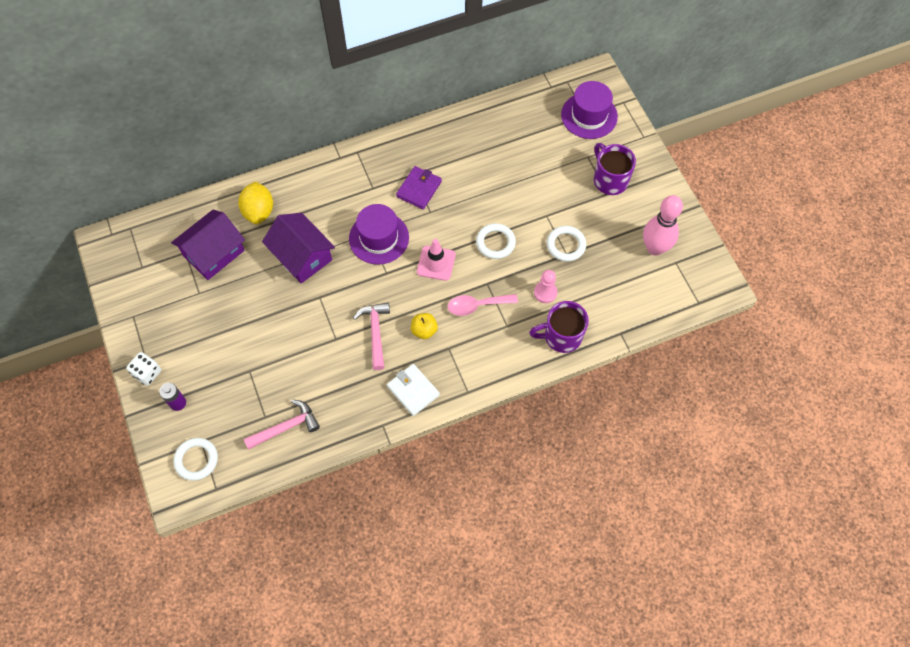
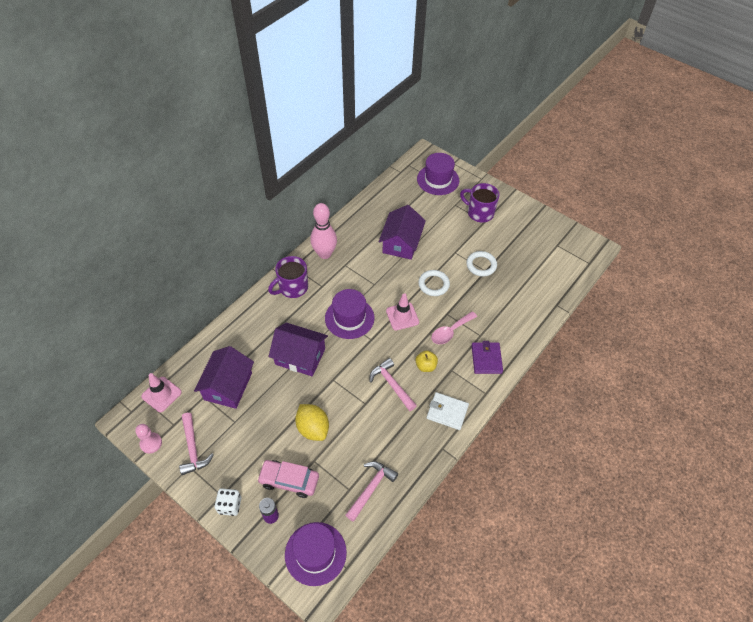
camera: 30 degrees left, 10 degrees down
white ring [173,438,218,481] -> purple hat [285,522,347,586]
yellow lemon [238,181,273,224] -> yellow lemon moved to [295,404,329,441]
purple wallet [396,166,442,209] -> purple wallet moved to [471,341,503,374]
purple mug [529,301,589,353] -> purple mug moved to [268,256,308,298]
pink pawn [534,270,557,303] -> pink pawn moved to [135,424,162,454]
pink bowling pin [643,195,683,255] -> pink bowling pin moved to [310,203,337,259]
none -> pink traffic cone [141,373,182,412]
none -> pink hammer [179,413,214,475]
none -> pink car [257,460,319,498]
none -> purple house [379,205,426,260]

